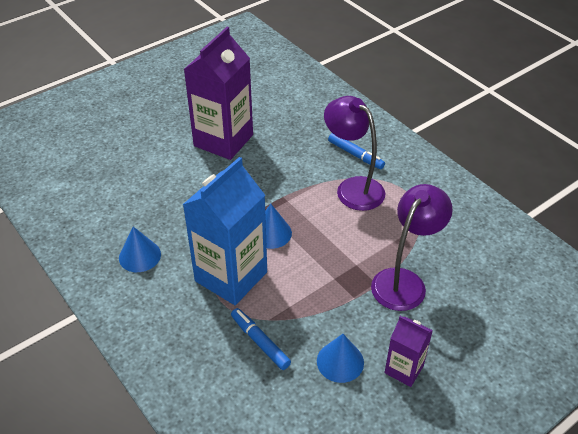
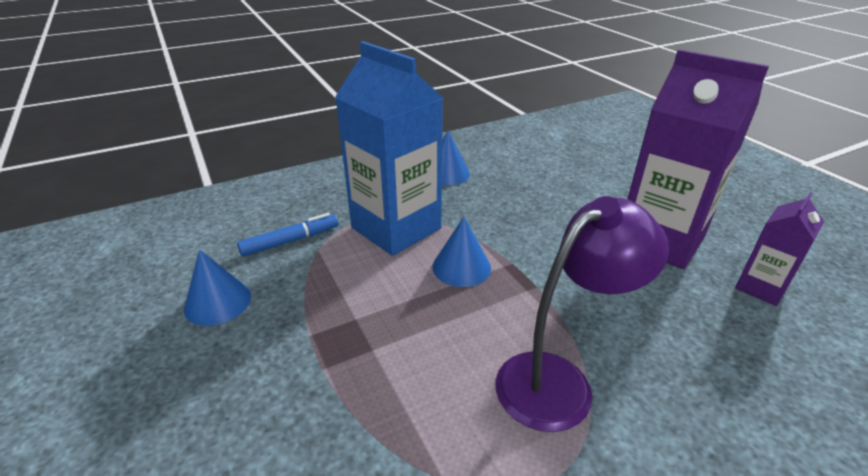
camera: 100 degrees right, 10 degrees down
blue marker [328,133,385,169] -> none
purple lamp [371,184,453,311] -> none
purple carton [385,316,433,387] -> purple carton moved to [735,192,824,306]

